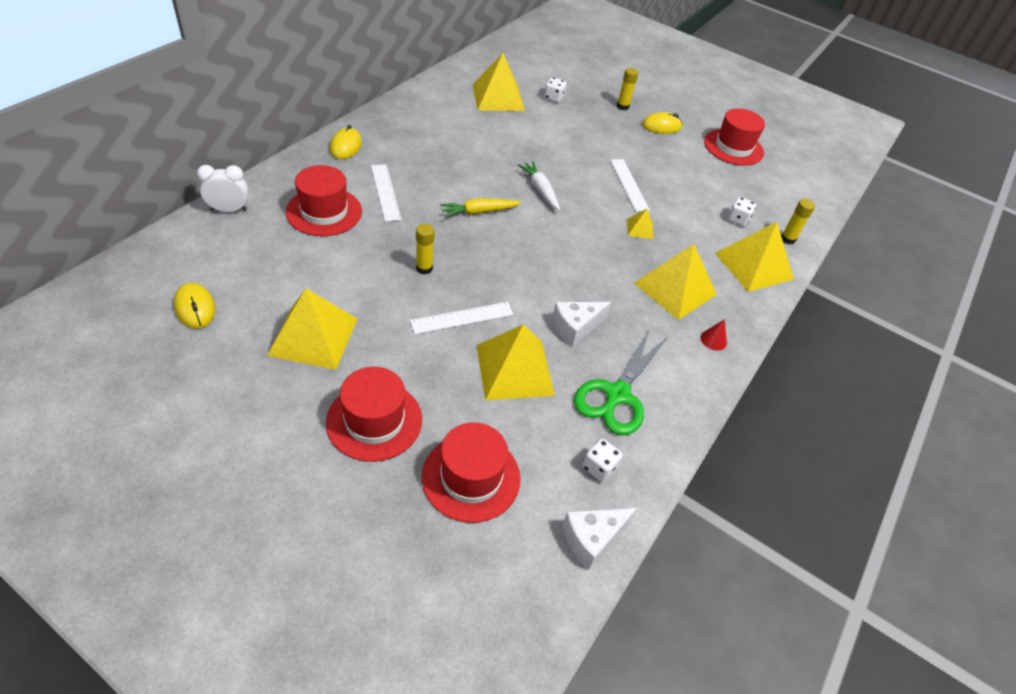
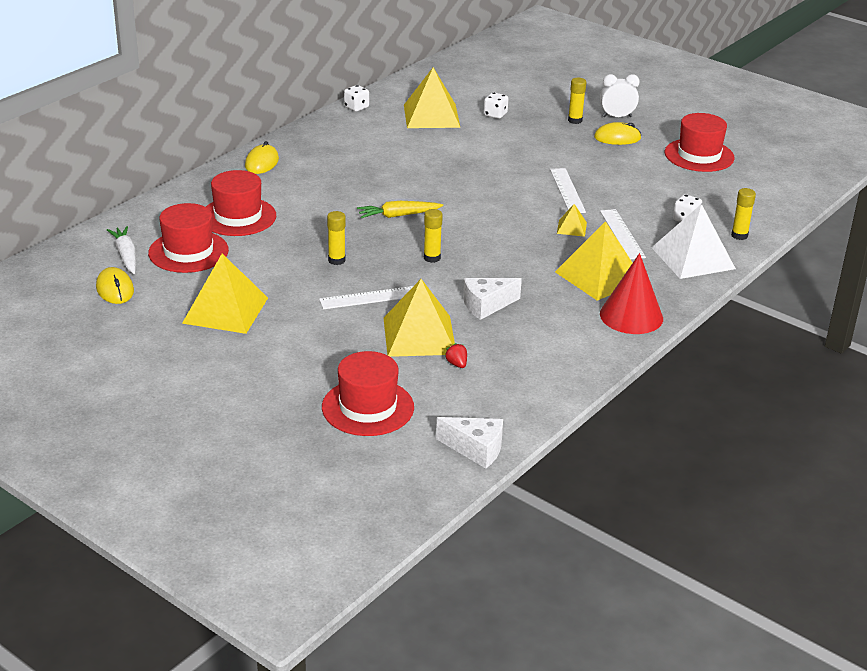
camera: 10 degrees right, 15 degrees down
white clock [197,165,248,212] -> white clock moved to [600,74,639,117]
red hat [326,367,422,462] -> red hat moved to [148,203,229,273]
white ruler [371,164,401,222] -> white ruler moved to [600,209,646,259]
white carrot [518,161,560,211] -> white carrot moved to [107,226,136,274]
white cheese [562,508,637,570] -> white cheese turned 135 degrees counterclockwise [436,417,503,468]
green scissors [574,329,667,435] -> none
white dice [582,439,623,482] -> white dice moved to [344,85,369,111]
red cone [701,319,727,351] -> red cone [600,253,663,334], size x2.28
yellow pyramid [715,222,794,292] -> white pyramid [651,204,736,279]
none -> yellow glue stick [424,209,443,263]
none -> red strawberry [445,343,467,368]

